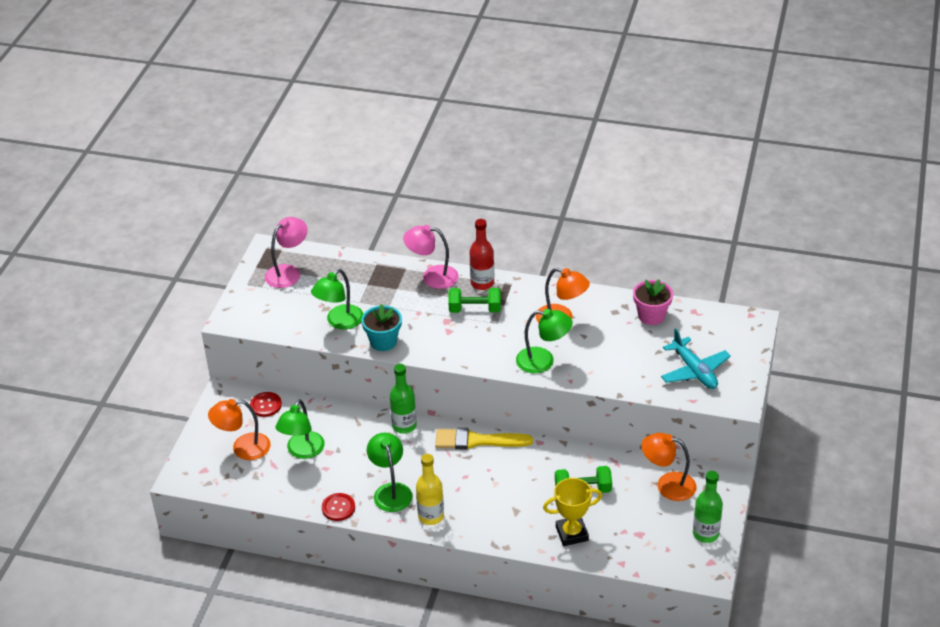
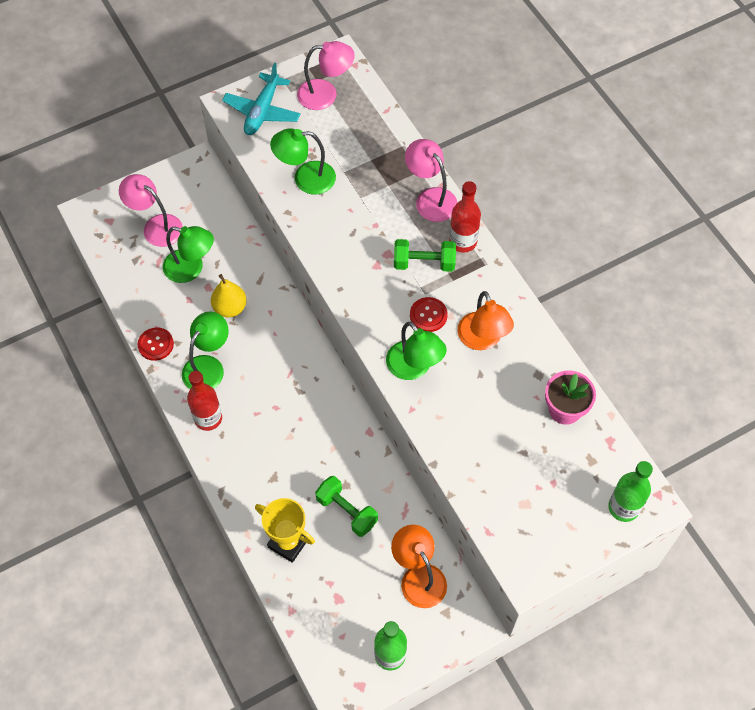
camera: 45 degrees right, 20 degrees up
orange lamp [208,399,271,460] -> pink lamp [119,174,183,247]
red button [250,392,282,417] -> red button moved to [410,297,448,332]
green lamp [275,399,325,459] -> green lamp turned 135 degrees counterclockwise [163,226,214,283]
turquoise flower pot [361,304,402,351] -> none
green bottle [390,364,417,434] -> green bottle moved to [608,461,653,522]
yellow bottle [416,454,444,525] -> red bottle [187,371,222,431]
yellow brush [435,428,533,449] -> none
green dumbbell [449,288,501,313] -> green dumbbell turned 45 degrees counterclockwise [394,239,456,272]
turquoise plane [661,328,731,389] -> turquoise plane moved to [222,63,301,135]
none -> yellow pear [211,274,247,318]

